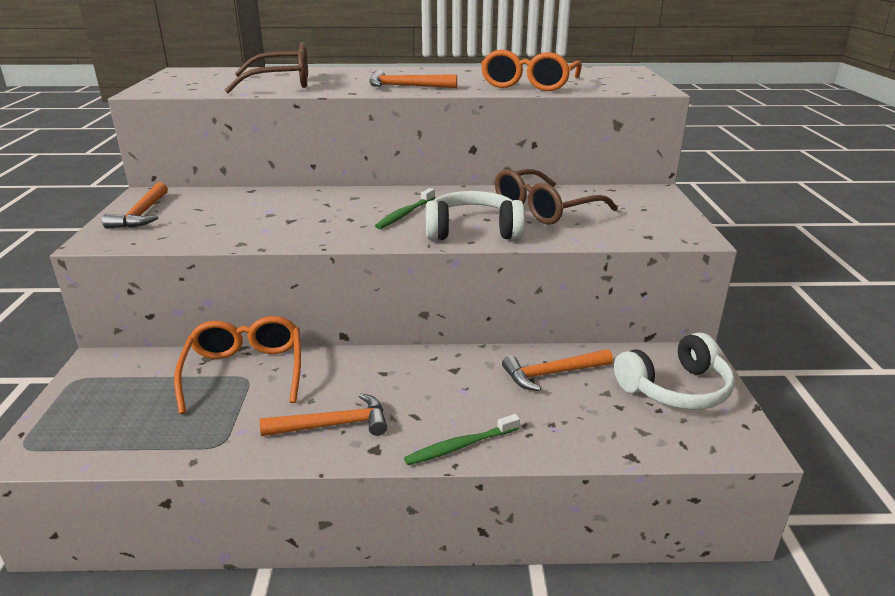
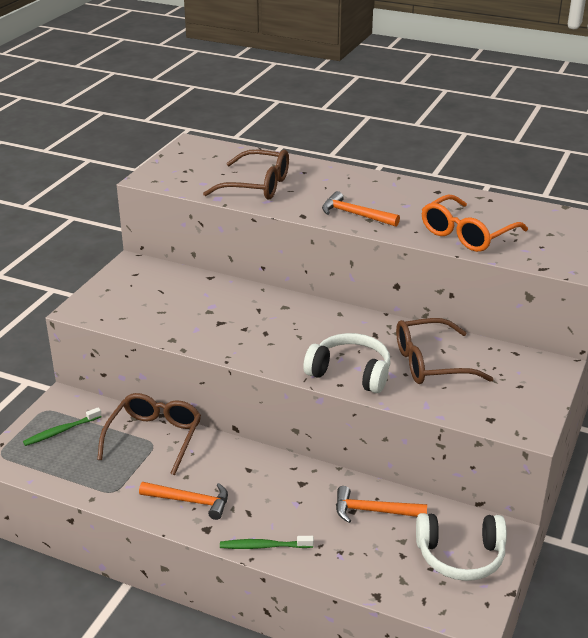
camera: 25 degrees right, 5 degrees up
orange hammer [102,183,168,229] -> none
orange glasses [174,316,301,414] -> brown glasses [97,393,201,475]
green toothbrush [375,188,435,229] -> green toothbrush moved to [23,407,102,446]

